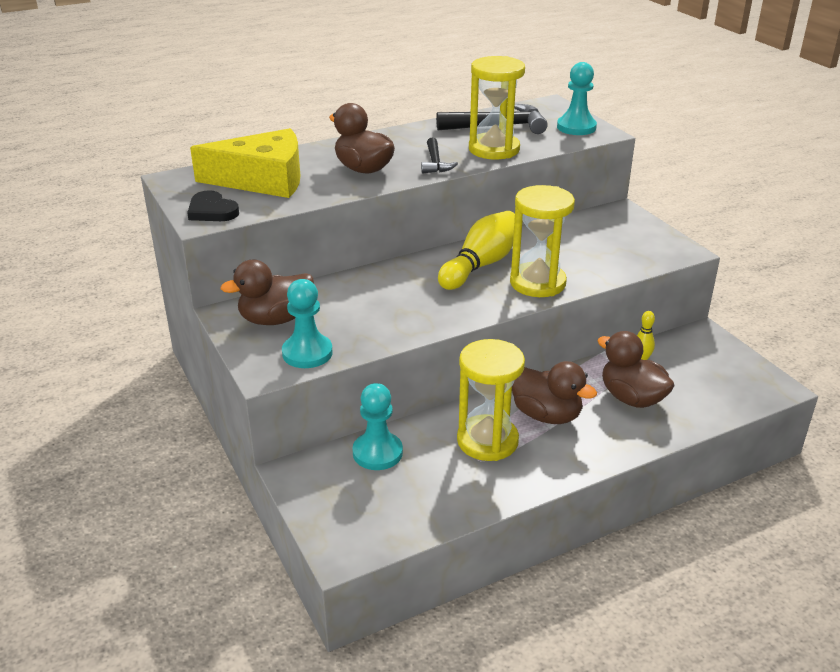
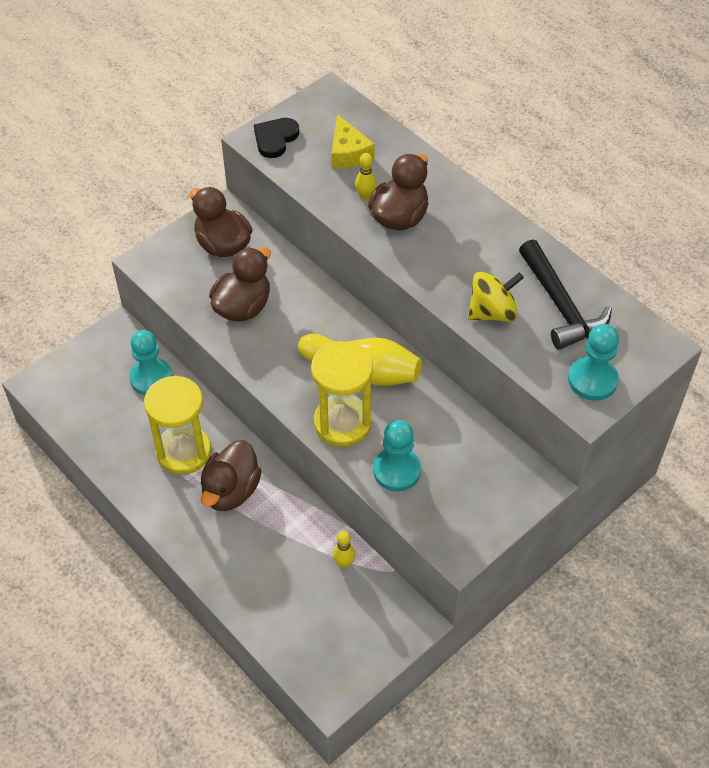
camera: 75 degrees right, 20 degrees up
yellow cheese [190,128,301,198] -> yellow cheese [332,114,375,168], size x0.55
turquoise pawn [282,279,333,368] -> turquoise pawn moved to [373,420,421,491]
black hammer [421,138,458,173] -> none
yellow hourglass [469,56,525,159] -> yellow spinning top [468,272,524,322]
brown duck [597,331,675,408] -> brown duck moved to [209,247,271,322]
none -> yellow bowling pin [355,153,377,200]

